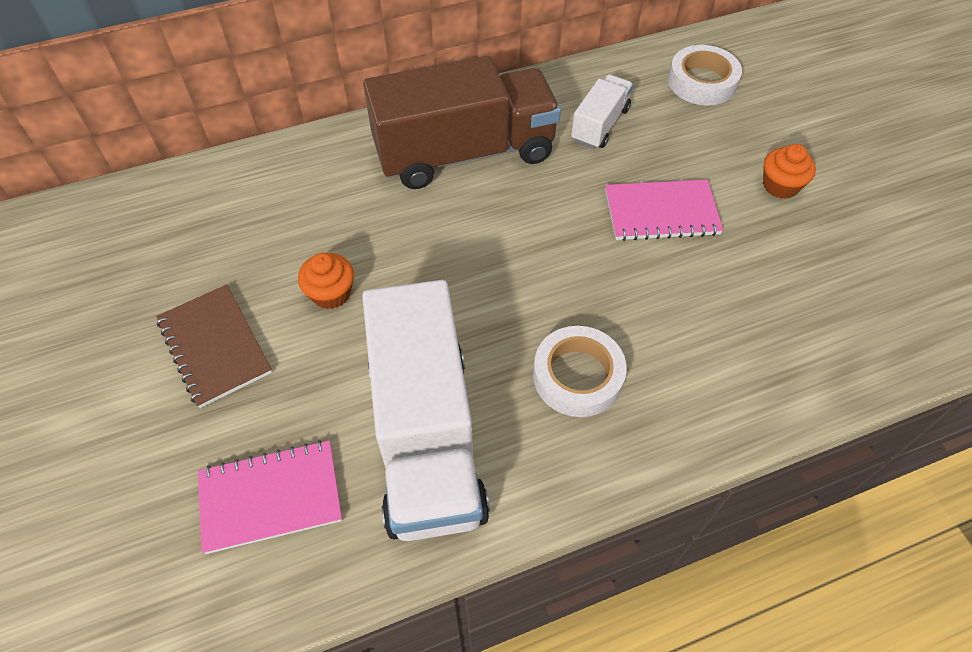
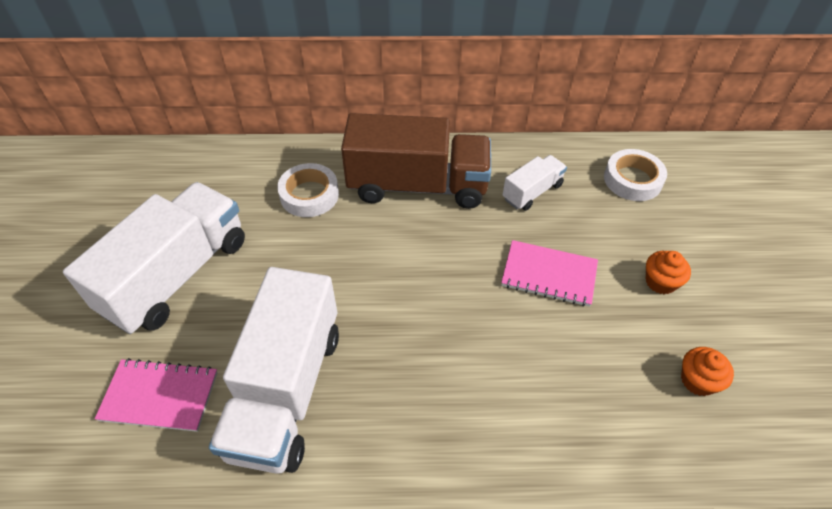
camera: 20 degrees right, 5 degrees down
brown notebook [156,285,272,408] -> white truck [63,182,245,334]
orange cupcake [298,253,354,309] -> orange cupcake moved to [681,347,734,396]
white tape [533,326,626,417] -> white tape moved to [277,163,339,217]

